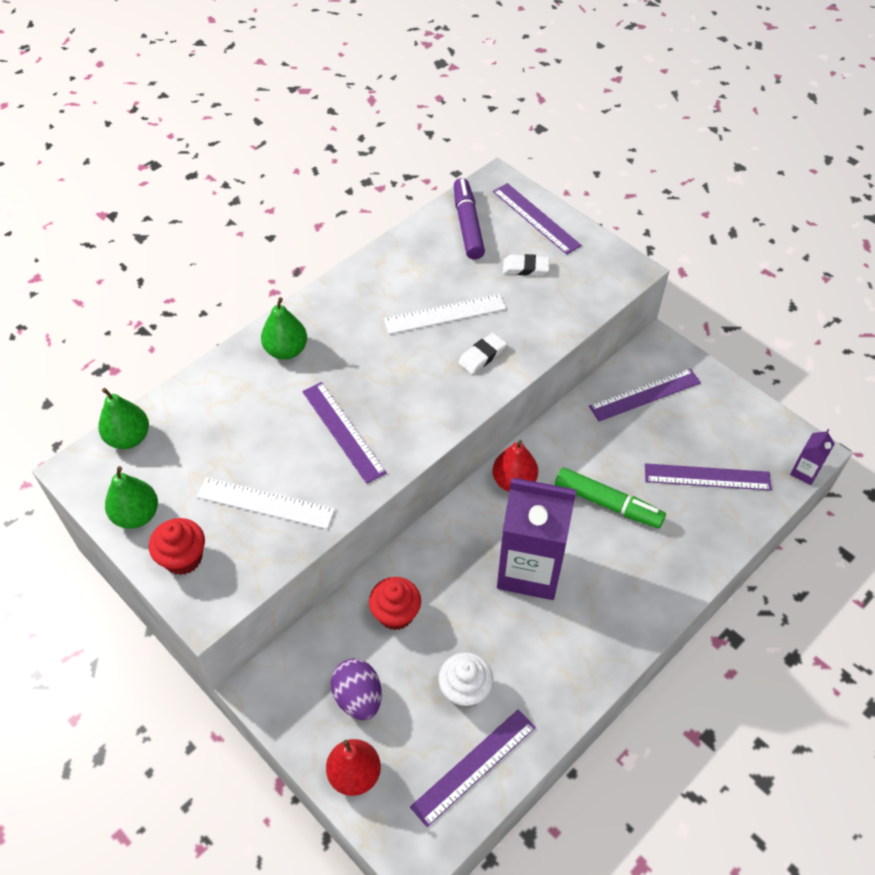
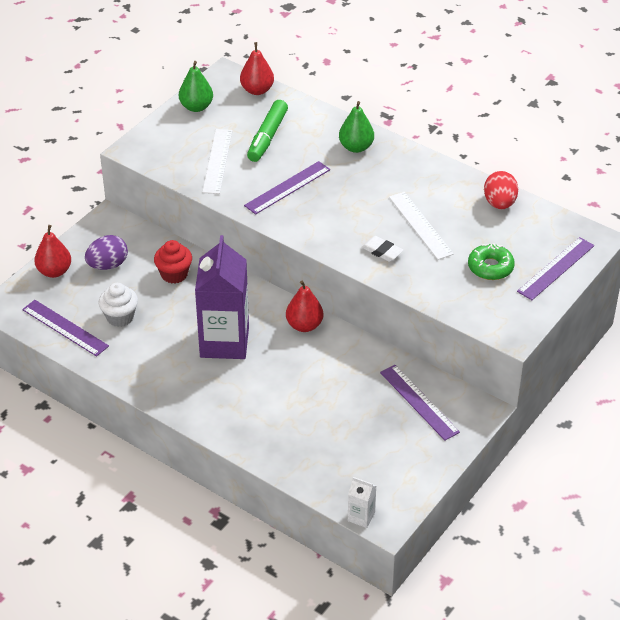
camera: 80 degrees right, 10 degrees down
green pear [98,388,149,449] -> red pear [240,42,274,95]
red cupcake [149,518,205,575] -> none
purple marker [454,178,485,260] -> none
white eraser [503,254,550,276] -> green donut [468,243,515,280]
green marker [555,467,666,528] -> green marker moved to [247,100,288,162]
purple ruler [645,463,772,491] -> none
purple carton [790,429,835,485] -> white carton [348,477,376,528]
none -> red egg [484,171,518,209]

